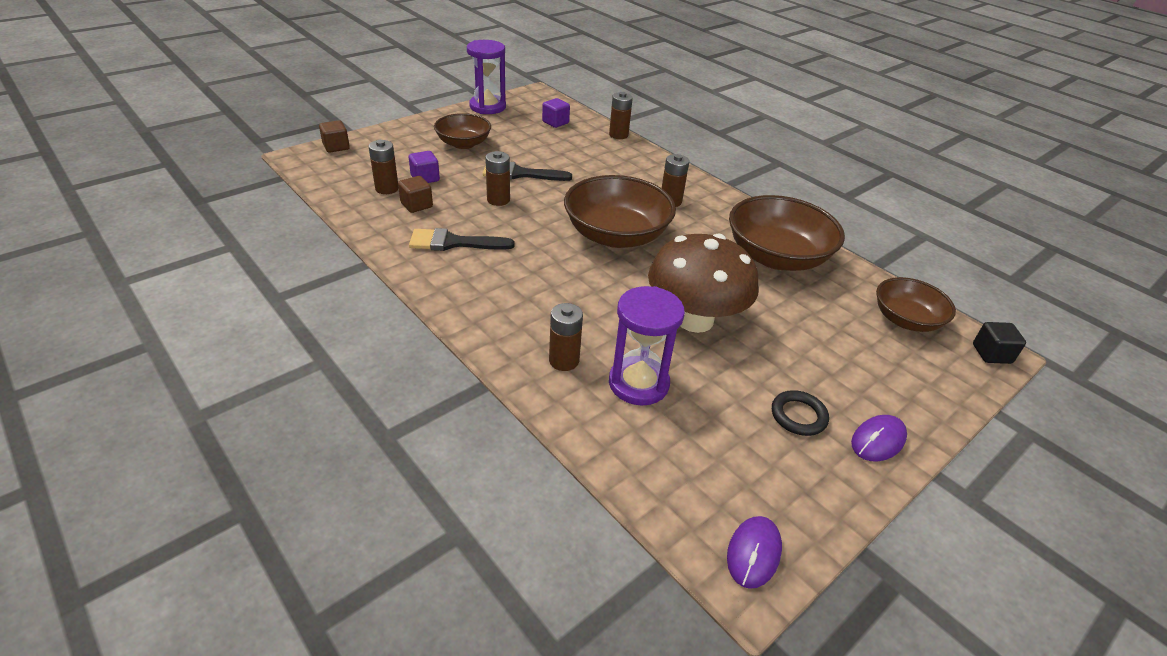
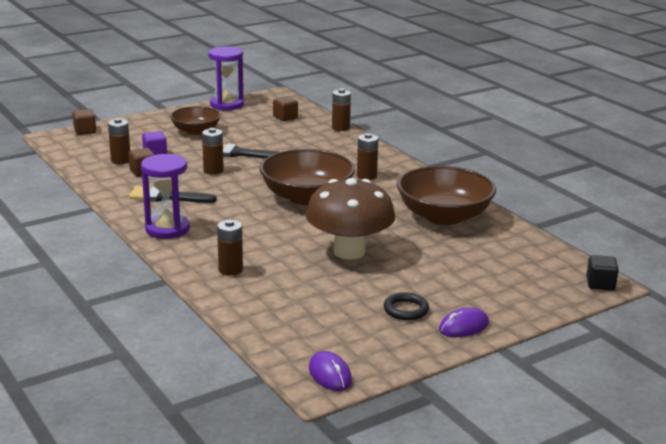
camera: 10 degrees right, 15 degrees down
purple cube [542,98,570,128] -> brown cube [273,96,298,121]
purple hourglass [609,286,685,406] -> purple hourglass moved to [141,154,190,239]
purple mouse [727,516,782,589] -> purple mouse turned 60 degrees counterclockwise [309,351,352,391]
brown bowl [876,277,956,332] -> none

